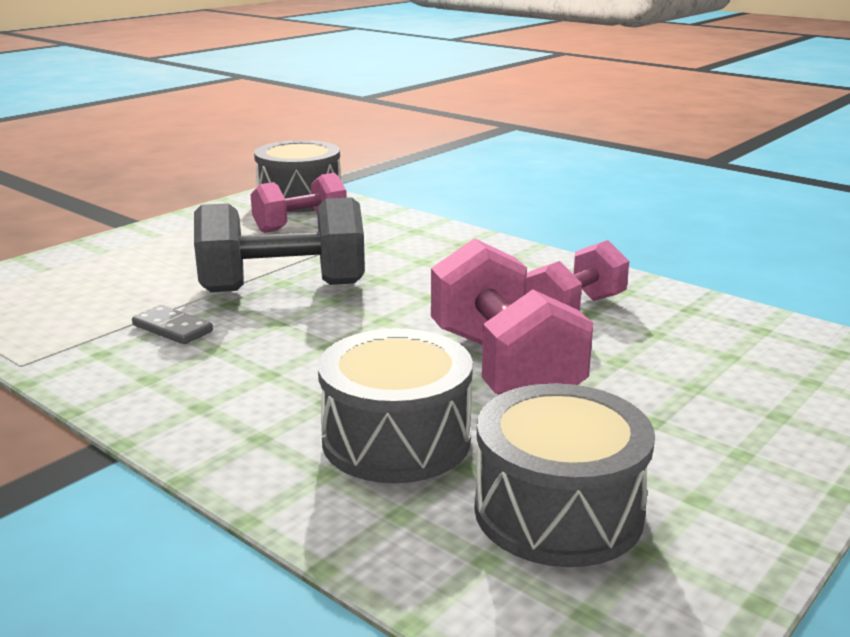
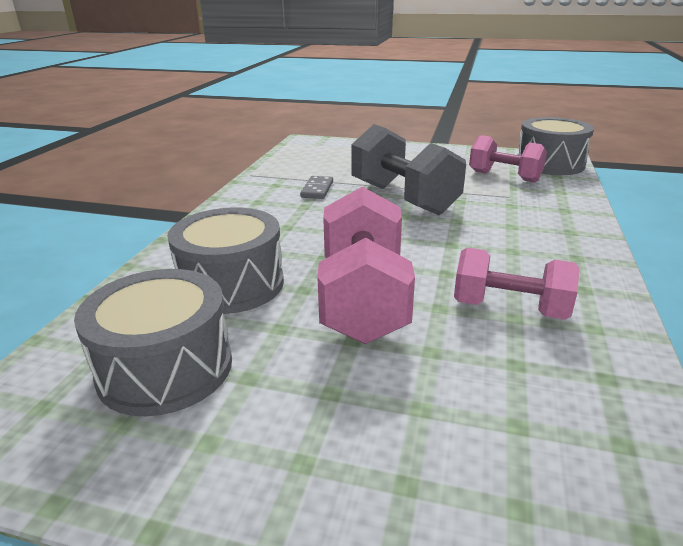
camera: 65 degrees right, 5 degrees up
pink dumbbell [431,238,594,395] -> pink dumbbell turned 45 degrees counterclockwise [317,187,415,344]

